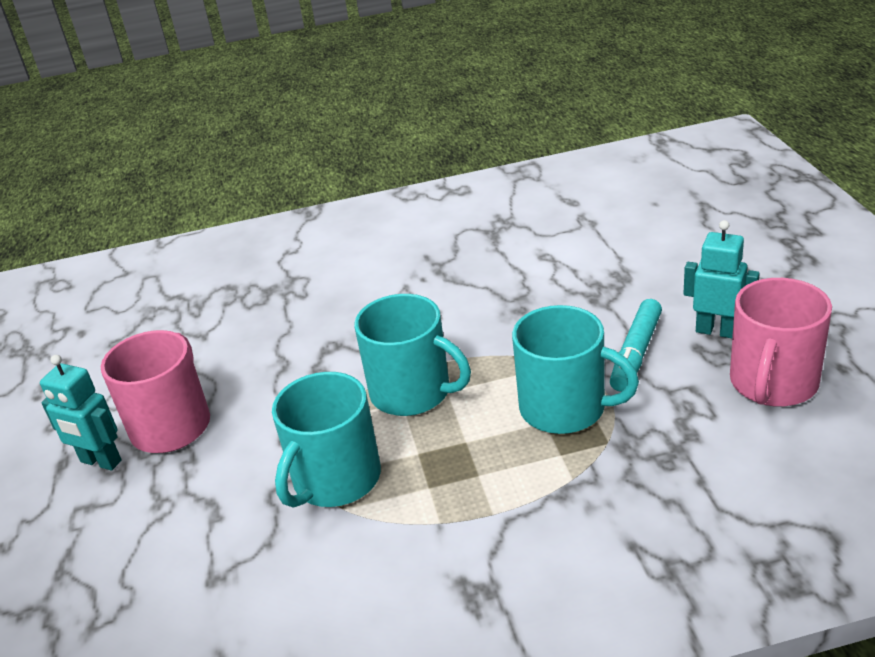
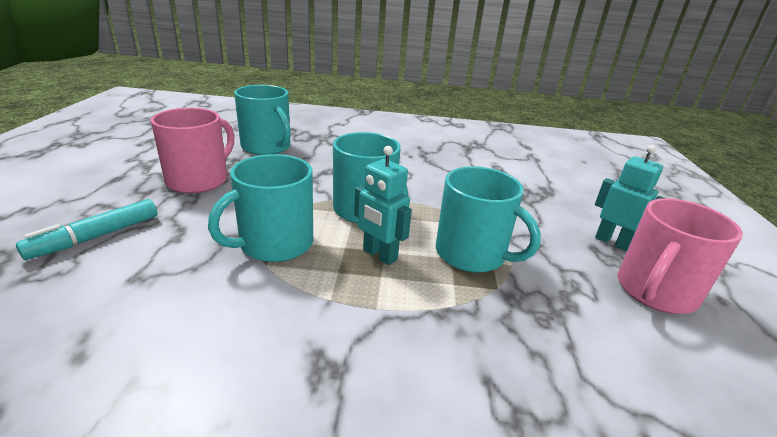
camera: 10 degrees right, 5 degrees down
turquoise robot [40,355,122,470] -> turquoise robot moved to [354,146,412,265]
turquoise marker [610,299,662,391] -> turquoise marker moved to [16,199,157,260]
none -> turquoise mug [234,85,291,155]

